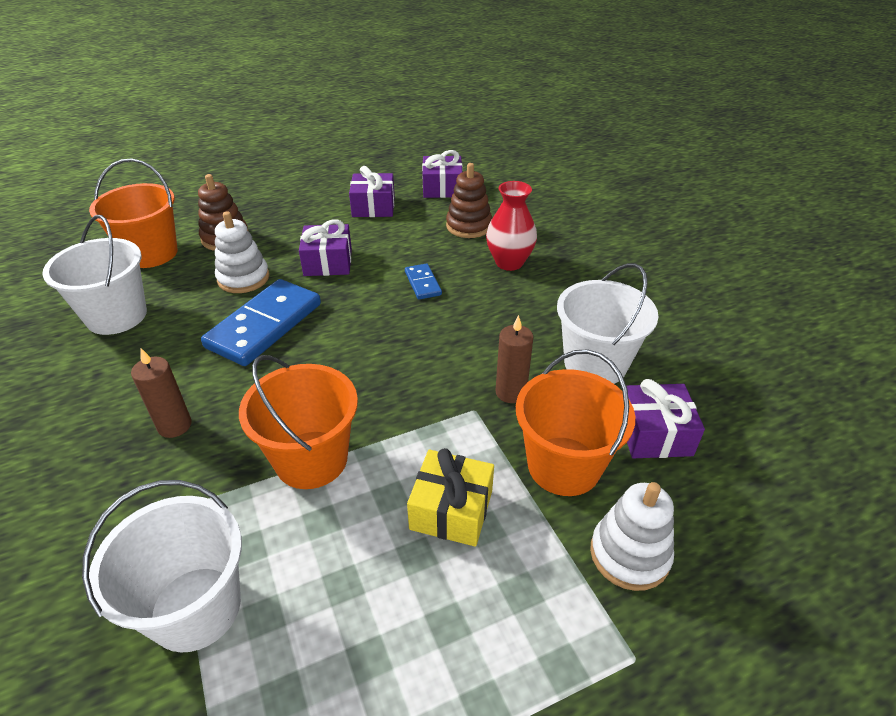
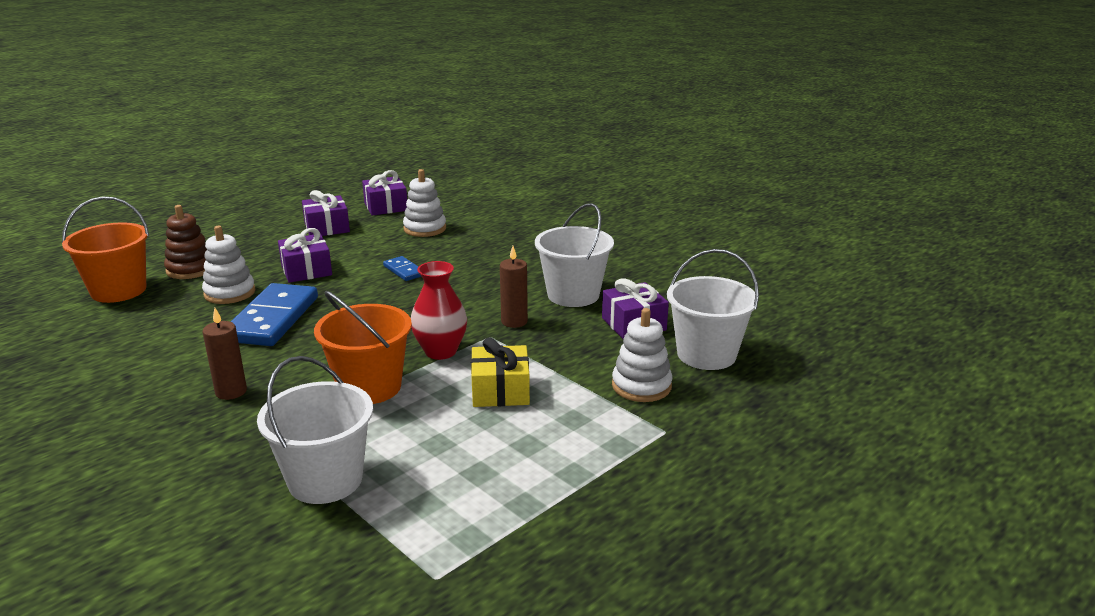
camera: 20 degrees left, 15 degrees down
white bucket [42,215,147,335] -> white bucket moved to [667,249,759,370]
brown stacking toy [446,163,492,238] -> white stacking toy [403,169,446,237]
red vase [486,181,537,271] -> red vase moved to [411,261,467,360]
orange bucket [516,350,635,496] -> none

